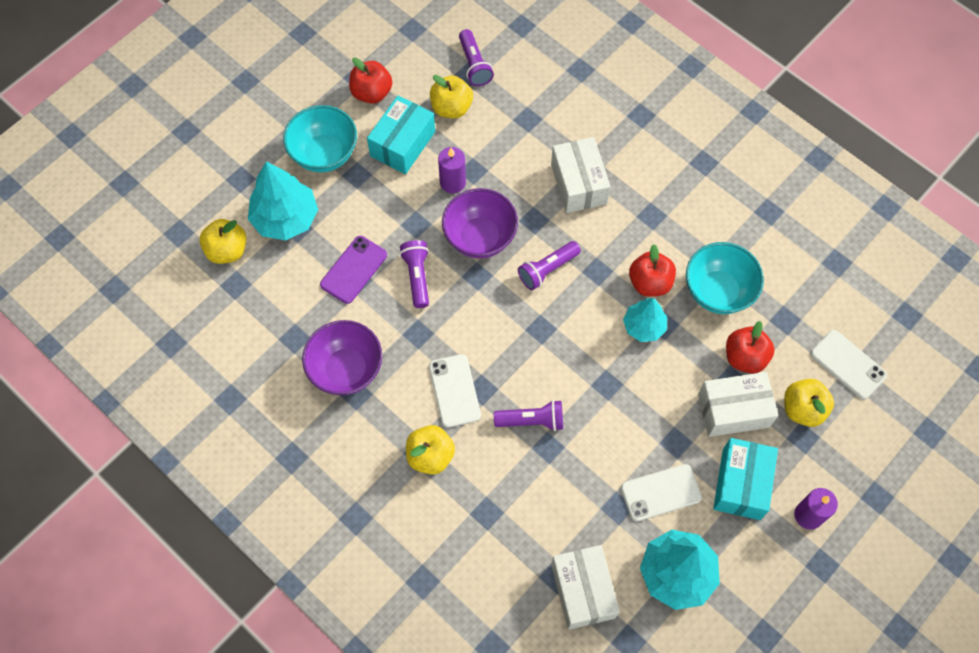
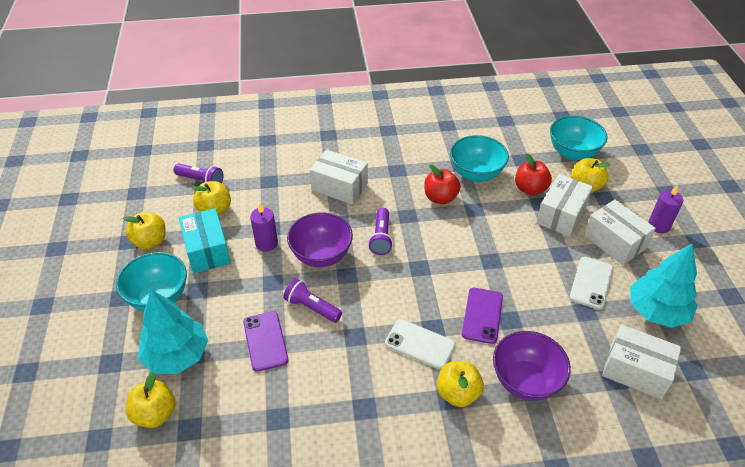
camera: 50 degrees left, 20 degrees down
purple bowl [302,320,382,395] -> purple bowl moved to [493,331,571,401]
red apple [349,58,392,104] -> yellow apple [123,212,166,249]
purple flashlight [494,400,563,431] -> purple phone [462,288,503,344]
turquoise tree [623,298,667,342] -> none
turquoise box [713,438,778,520] -> white box [584,199,656,265]
white phone [810,330,887,399] -> turquoise bowl [550,116,608,161]

